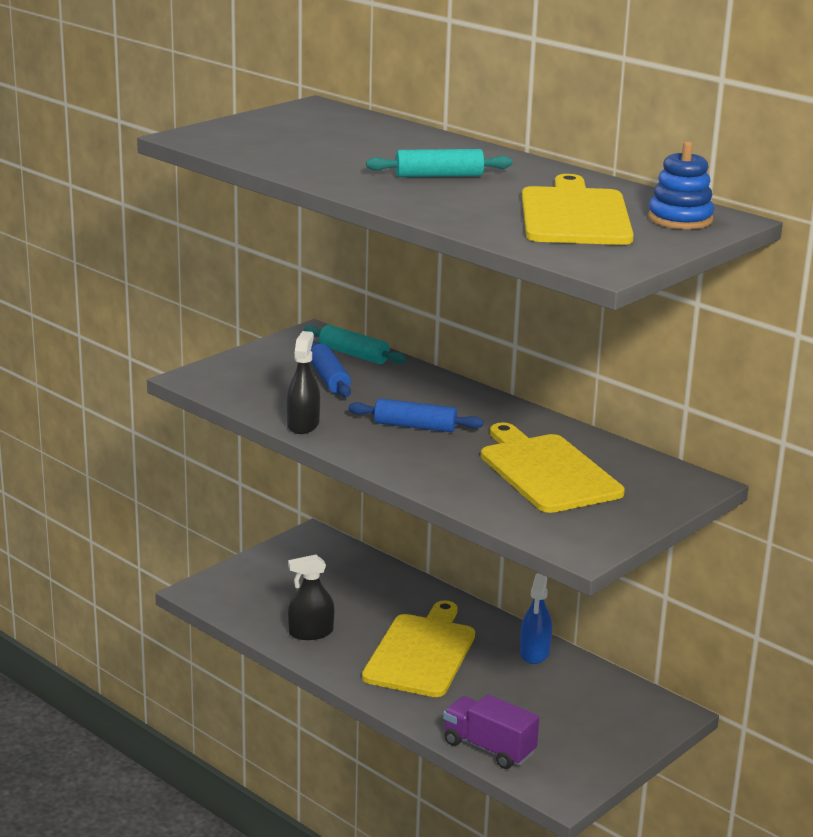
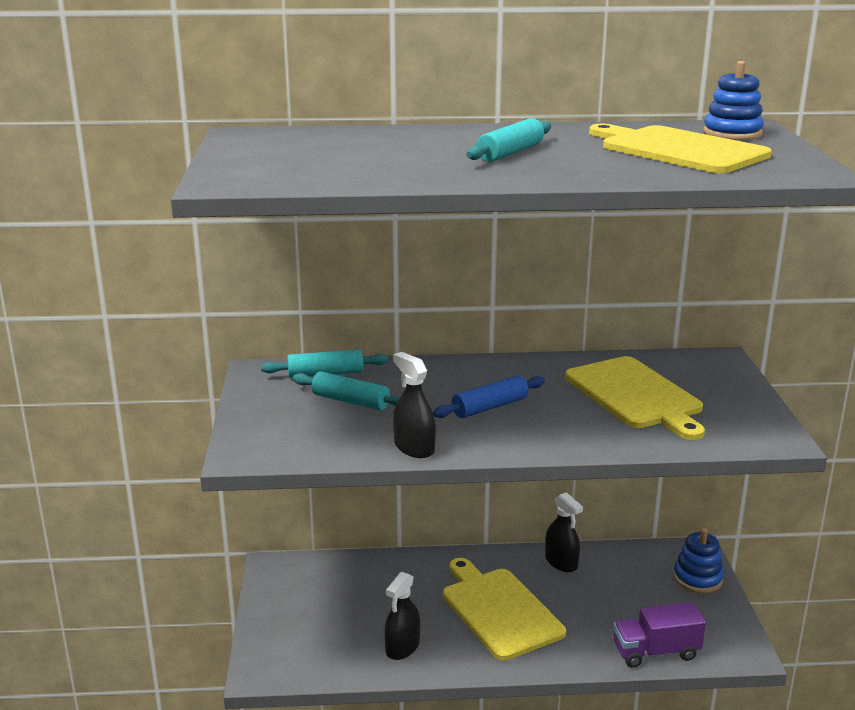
camera: 45 degrees left, 0 degrees up
blue rolling pin [310,341,351,397] -> turquoise rolling pin [293,371,400,410]
yellow cutting board [481,422,625,513] -> yellow cutting board turned 135 degrees counterclockwise [565,356,705,440]
blue spray bottle [520,573,552,664] -> black spray bottle [545,492,583,572]
none -> blue stacking toy [673,528,724,593]

